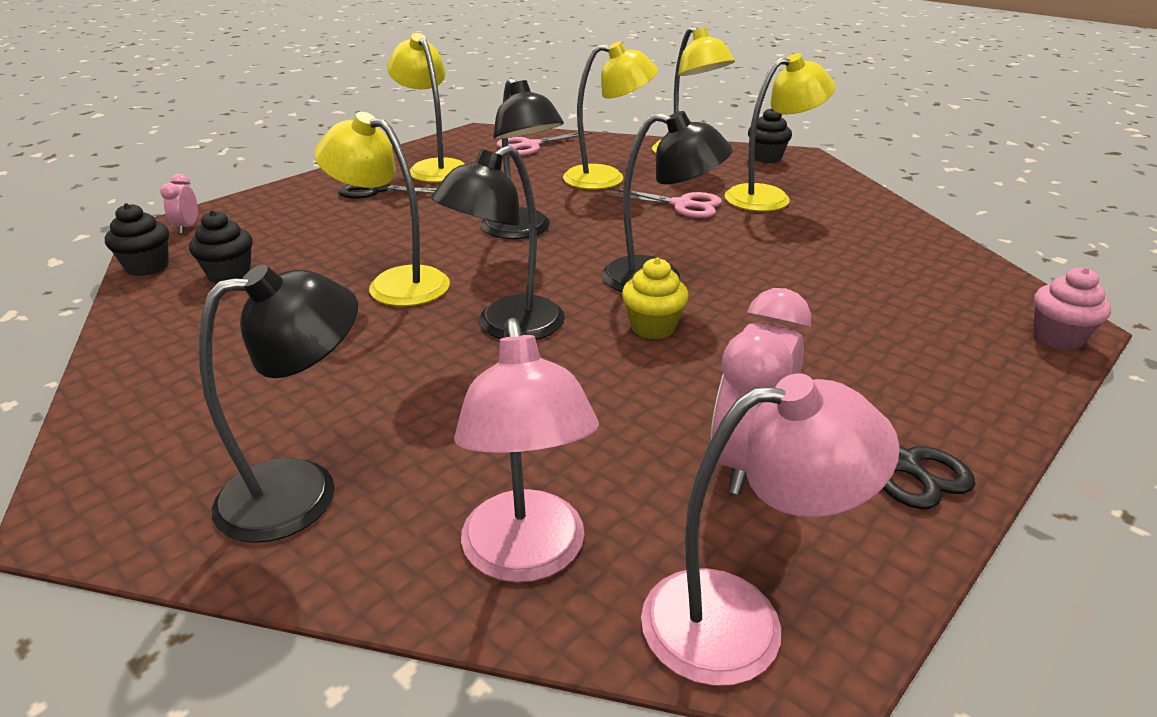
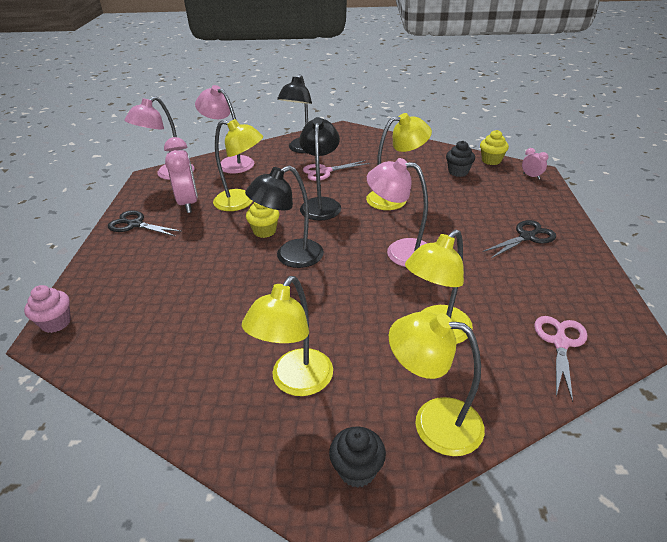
camera: 140 degrees right, 5 degrees up
black cupcake [105,203,169,276] -> yellow cupcake [480,130,509,165]
yellow lamp [387,33,464,183] -> yellow lamp moved to [213,119,263,211]
black lamp [481,77,564,239] -> pink lamp [367,158,428,267]
pink scissors [603,187,722,218] -> pink scissors moved to [303,160,370,181]

